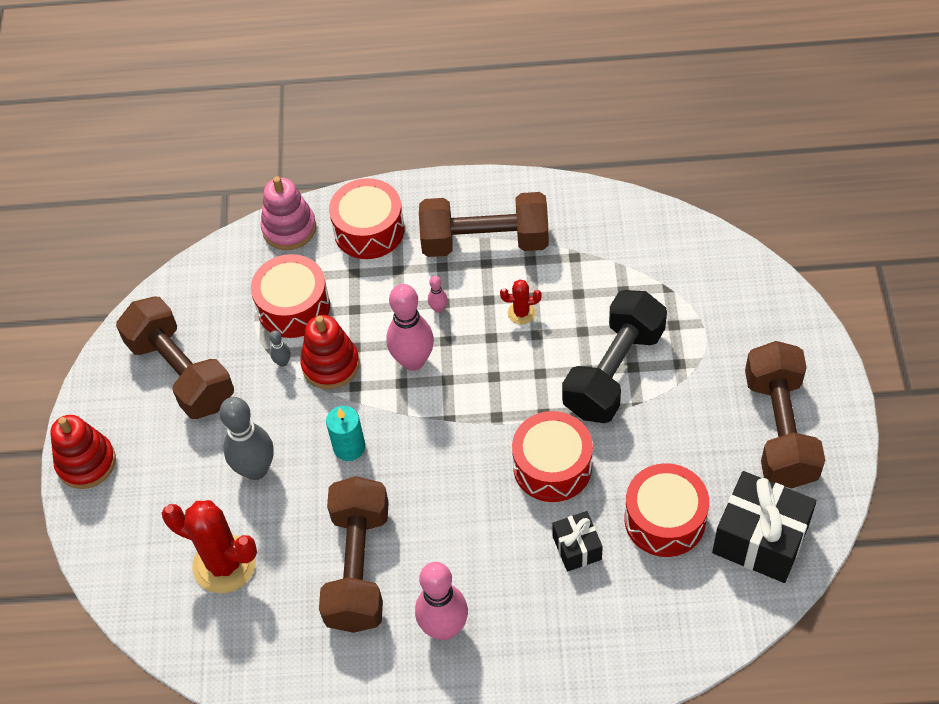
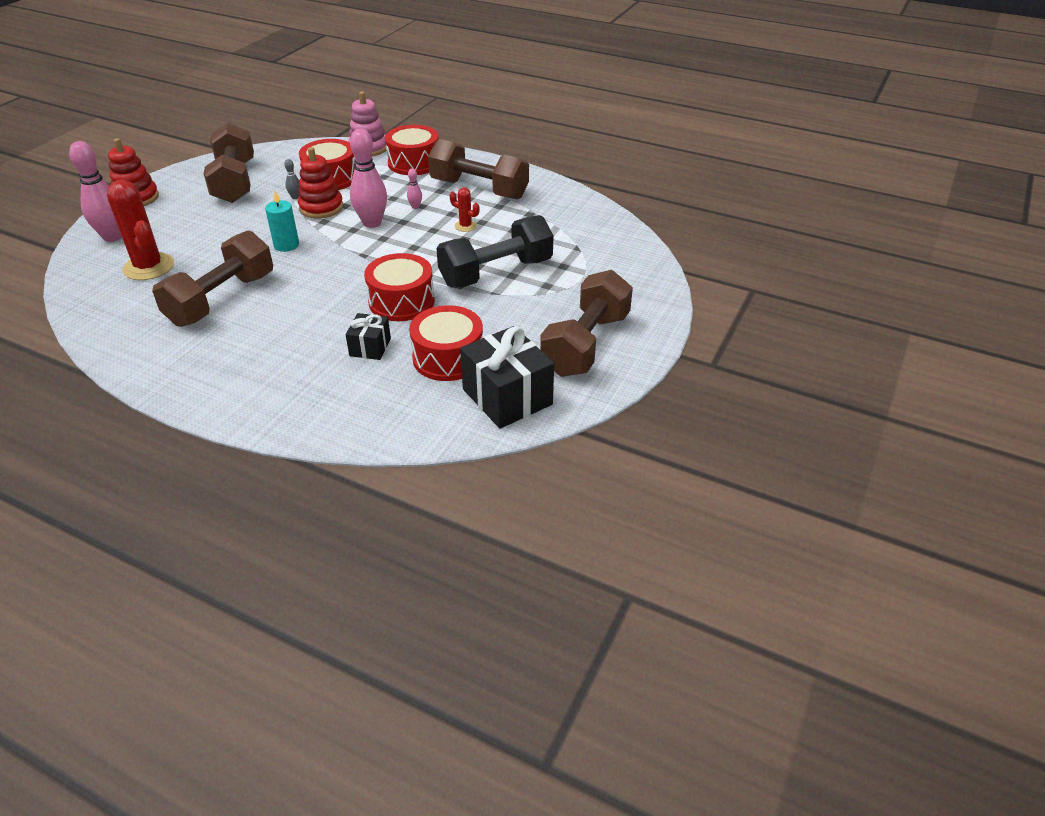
camera: 25 degrees right, 15 degrees down
grey bowling pin [219,397,274,480] -> none
pink bowling pin [415,562,468,640] -> pink bowling pin moved to [69,141,122,242]

